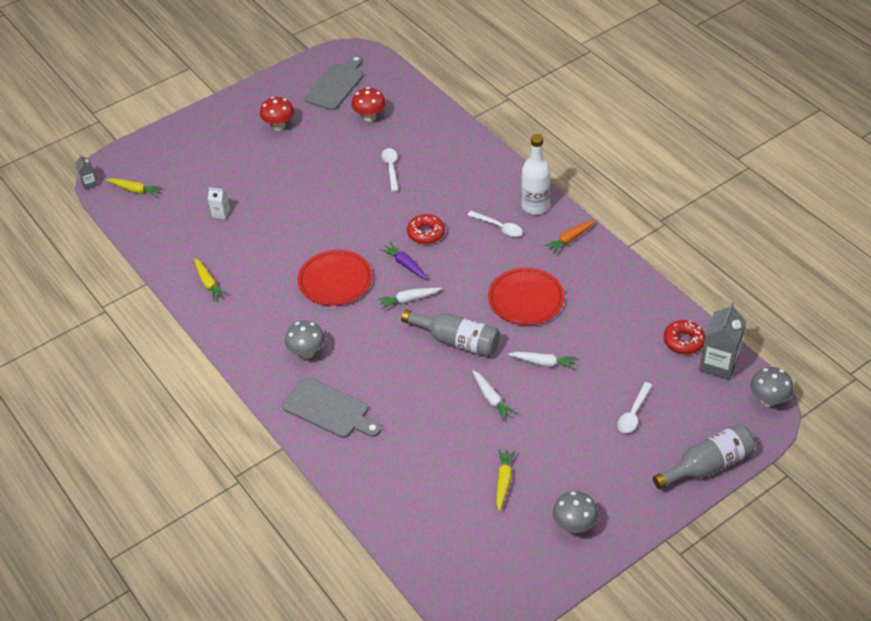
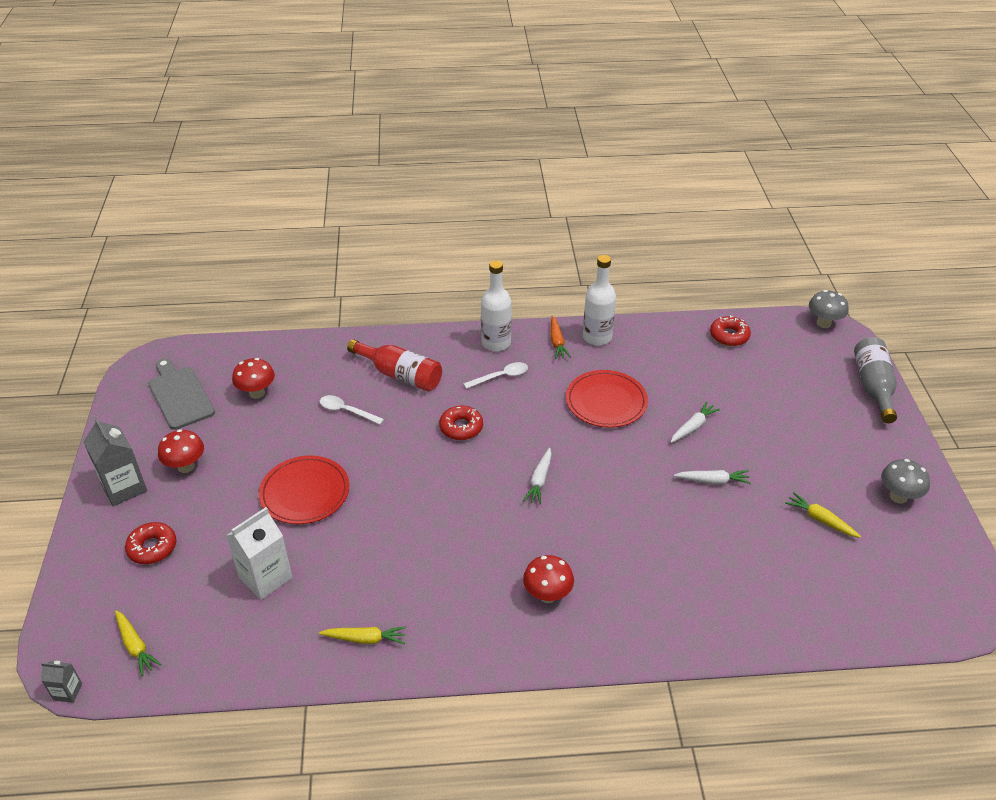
camera: 60 degrees left, 5 degrees down
yellow carrot [106,178,162,197] -> yellow carrot turned 90 degrees clockwise [115,610,161,676]
white carton [208,187,230,219] -> white carton [226,507,293,600], size x1.97
grey cutting board [282,377,381,438] -> none
grey mushroom [285,321,325,359] -> red mushroom [523,555,574,603]
red plate [298,250,372,306] -> red plate moved to [259,455,349,524]
purple carrot [380,242,428,279] -> none
grey bottle [401,310,500,357] -> none
white spoon [617,382,652,433] -> none
grey carton [699,302,746,380] -> grey carton moved to [83,417,147,506]
none -> red donut [125,522,177,564]
none -> red bottle [347,339,442,391]
none -> white bottle [583,255,616,346]

